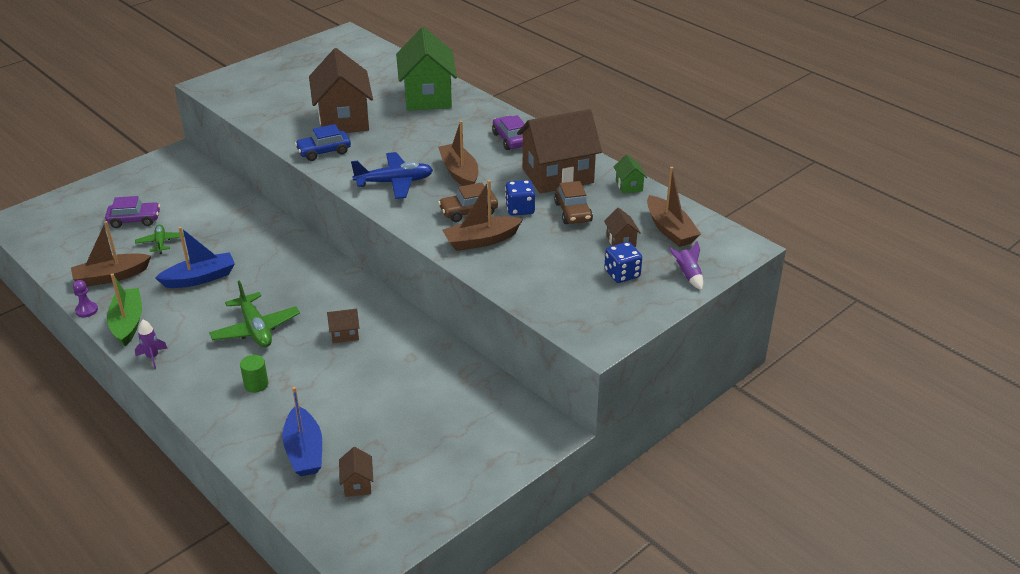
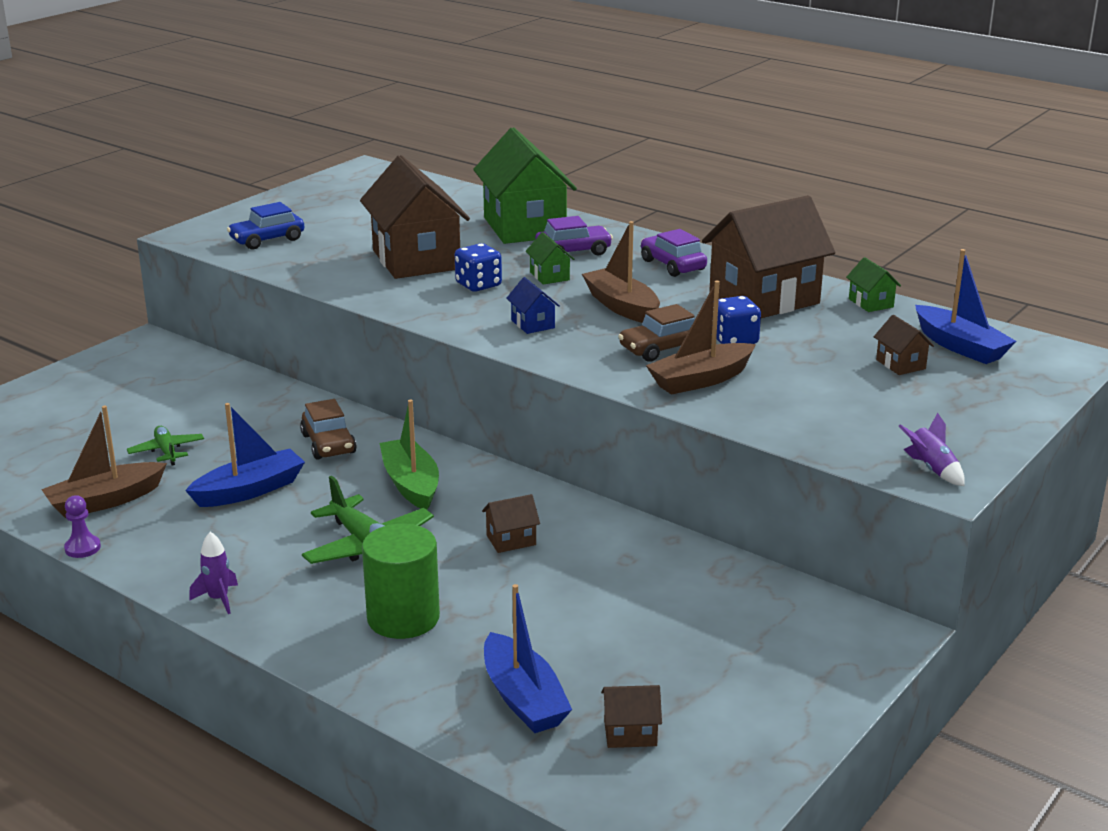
camera: 10 degrees left, 10 degrees down
purple car [105,196,160,228] -> purple car moved to [535,216,613,255]
green boat [107,274,142,346] -> green boat moved to [380,399,439,510]
green cylinder [240,355,268,393] -> green cylinder [362,524,440,639], size x1.88
blue car [295,124,351,161] -> blue car moved to [227,202,304,250]
brown house [339,447,373,497] -> brown house turned 75 degrees counterclockwise [601,685,662,748]
blue plane [351,152,433,199] -> blue house [506,277,560,334]
brown car [554,181,593,224] -> brown car moved to [300,399,357,460]
blue dice [604,242,642,283] -> blue dice moved to [455,243,502,292]
brown boat [647,167,701,247] -> blue boat [915,249,1017,364]
purple rocket [669,241,703,290] -> purple rocket moved to [899,413,965,486]
none -> green house [526,232,574,285]

